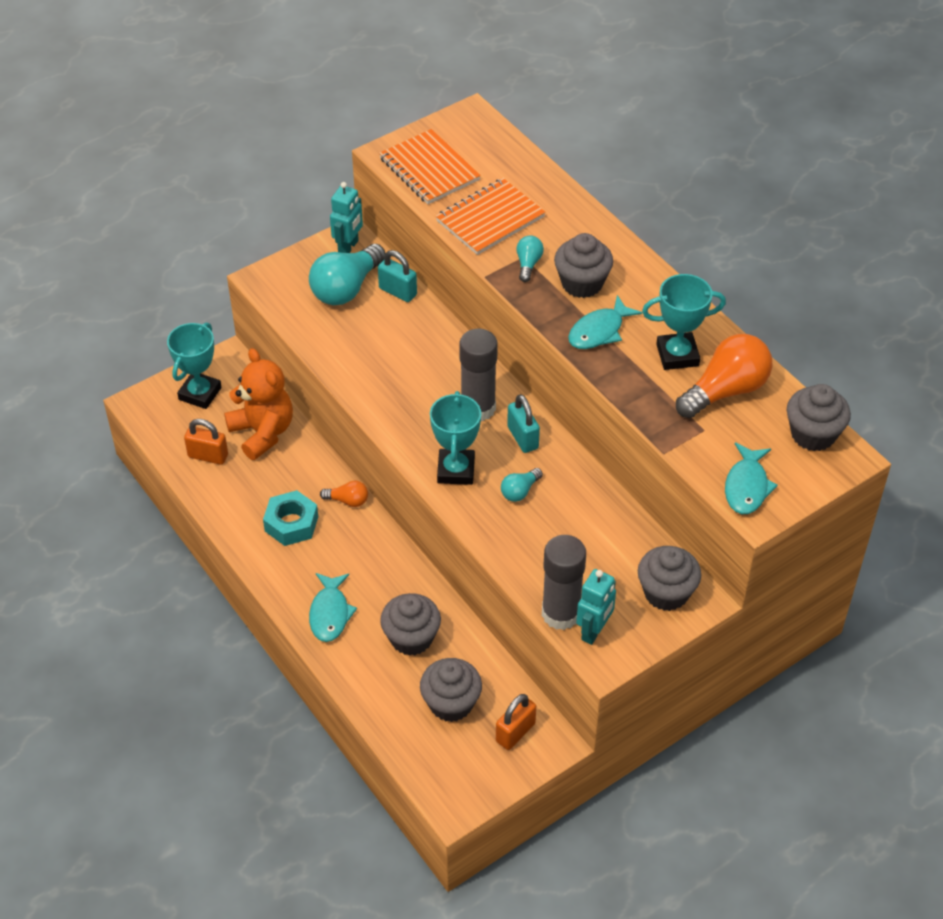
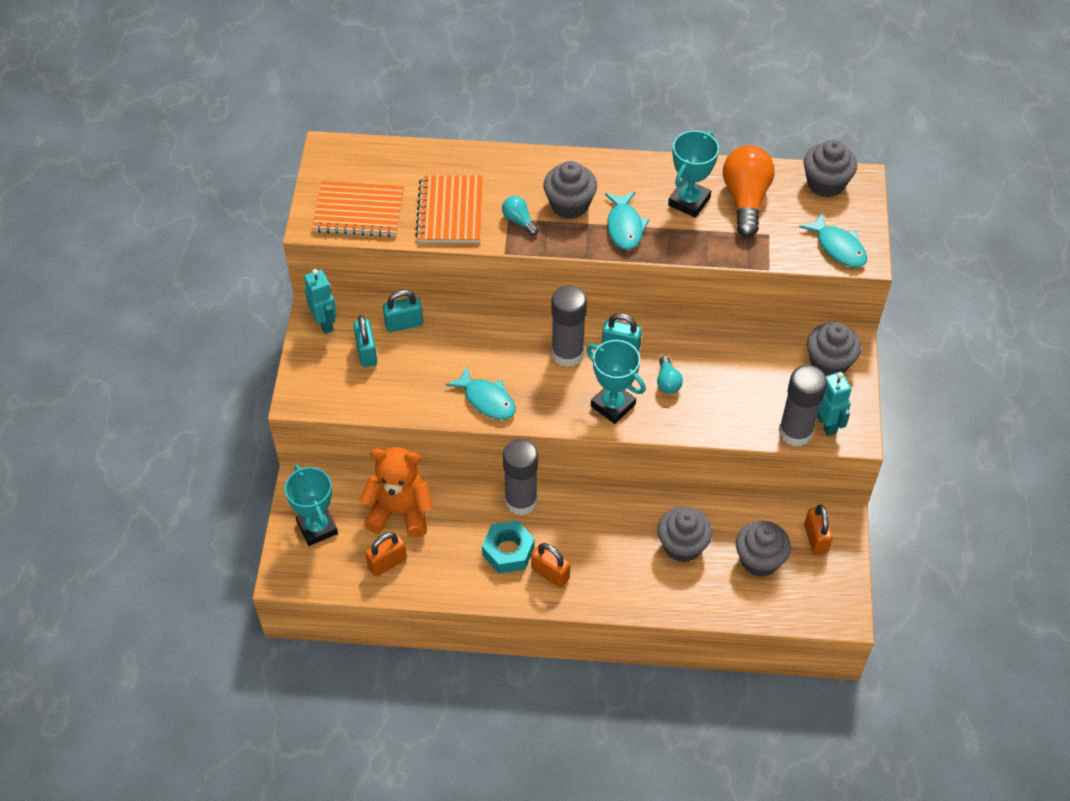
camera: 50 degrees left, 5 degrees up
turquoise light bulb [309,244,386,305] -> turquoise padlock [353,315,377,367]
turquoise fish [309,573,357,642] -> turquoise fish moved to [446,366,516,420]
orange light bulb [320,481,368,507] -> grey glue stick [503,439,538,515]
none -> orange padlock [531,543,570,588]

